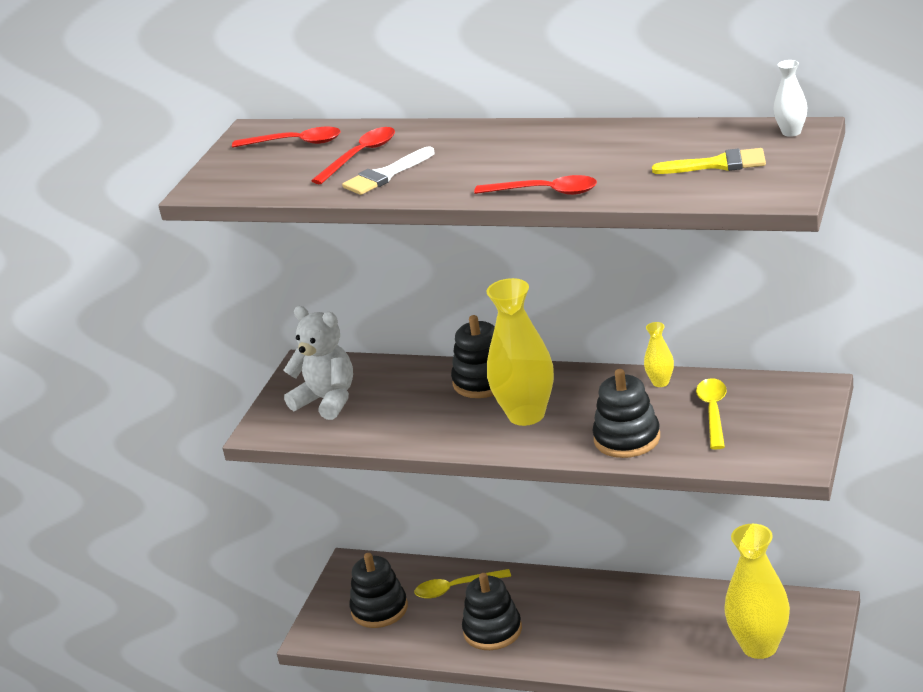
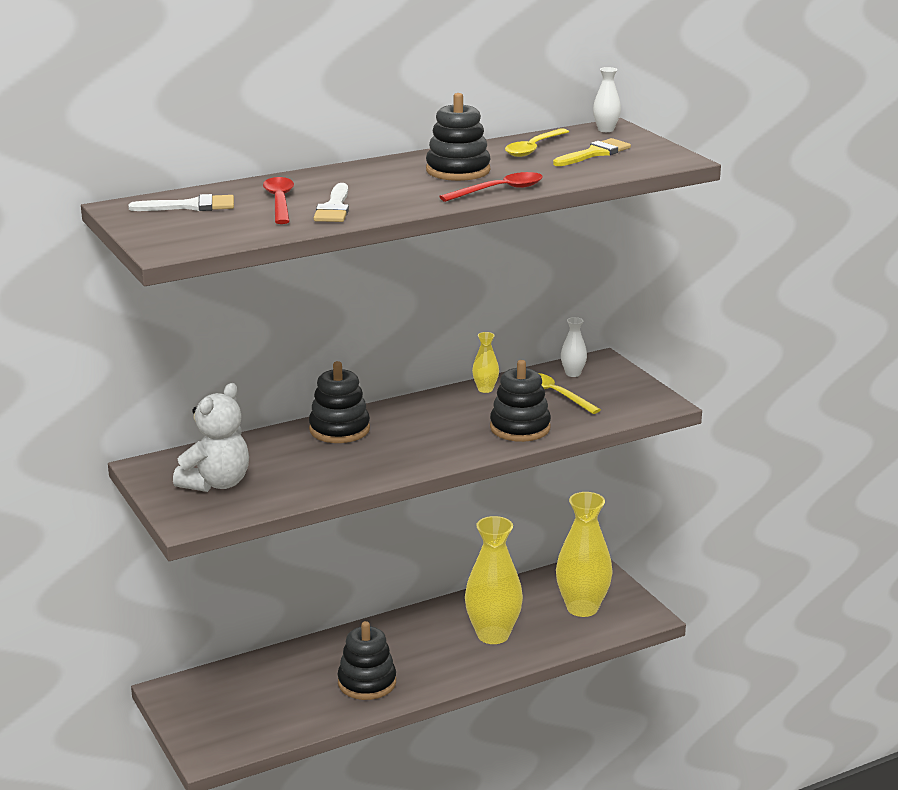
camera: 50 degrees left, 5 degrees down
red spoon [232,127,341,148] -> white brush [128,194,234,211]
white teddy bear [283,306,353,420] -> white teddy bear turned 135 degrees clockwise [173,383,249,492]
black stacking toy [349,553,408,628] -> black stacking toy moved to [426,93,490,181]
yellow spoon [415,569,511,599] -> yellow spoon moved to [505,128,569,157]
yellow vase [487,278,554,426] -> yellow vase moved to [465,516,523,644]
none -> white vase [561,317,587,377]

